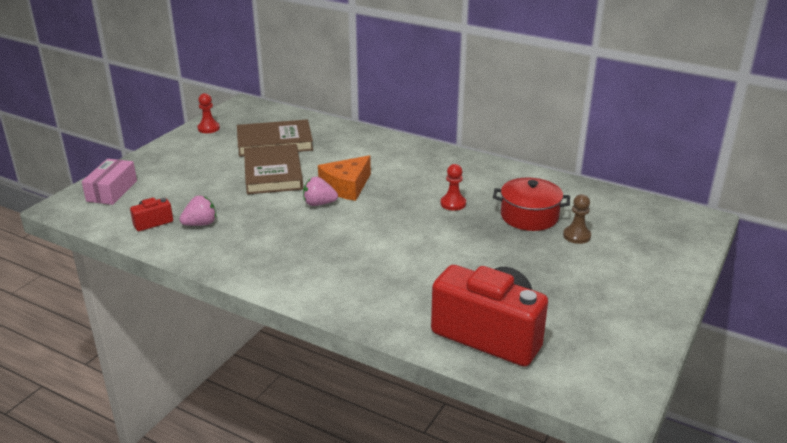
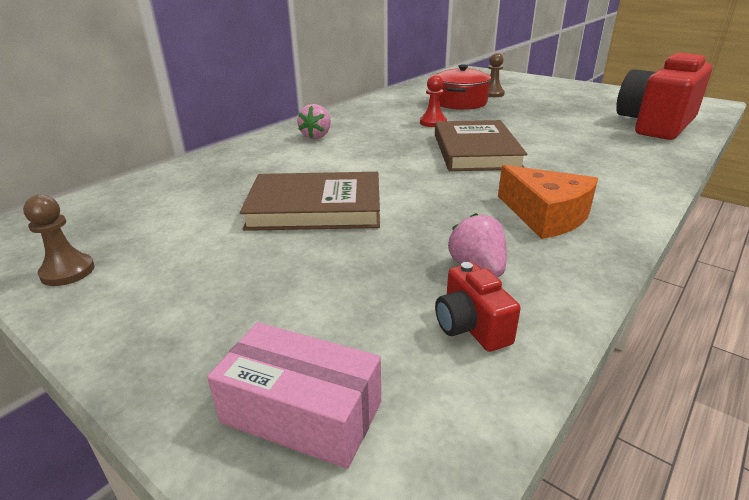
camera: 80 degrees left, 0 degrees up
red pawn [197,93,220,133] -> brown pawn [23,195,95,286]
brown book [237,119,313,157] -> brown book moved to [435,120,527,171]
pink strawberry [303,177,338,206] -> pink strawberry moved to [297,104,331,139]
orange cheese [318,155,371,201] -> orange cheese moved to [498,165,598,239]

